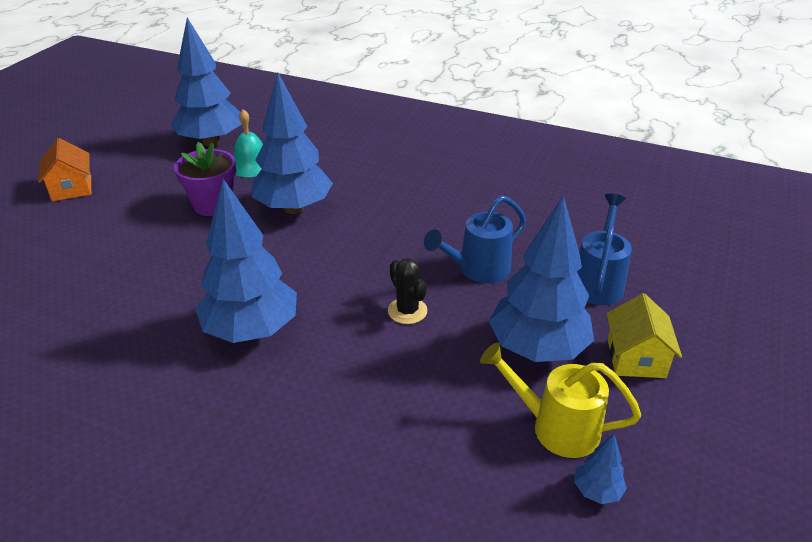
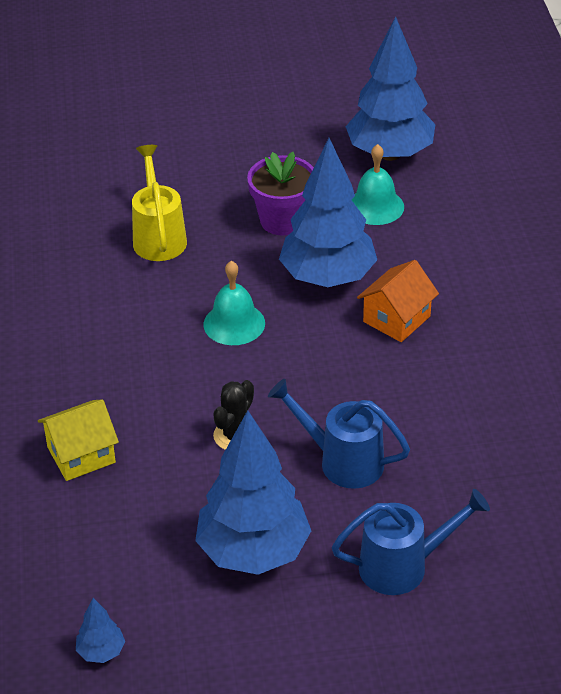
camera: 60 degrees right, 5 degrees up
orange house [38,138,91,201] -> orange house moved to [357,260,439,342]
blue tree [195,179,297,343] -> none
yellow watering can [480,343,641,458] -> yellow watering can moved to [132,145,187,261]
yellow house [606,293,682,378] -> yellow house moved to [38,399,119,481]
none -> turquoise bell [204,261,265,345]

